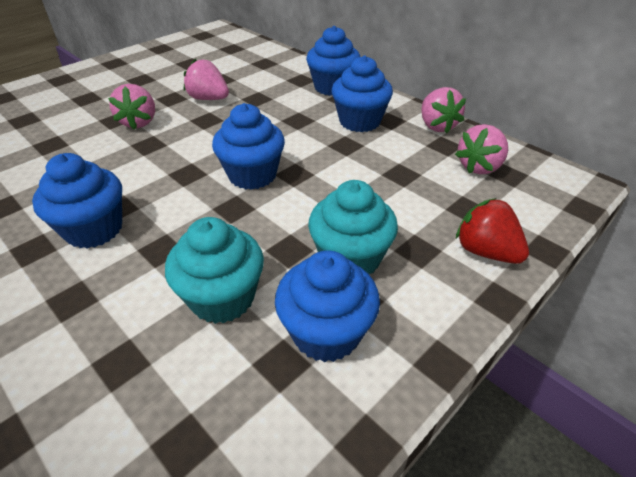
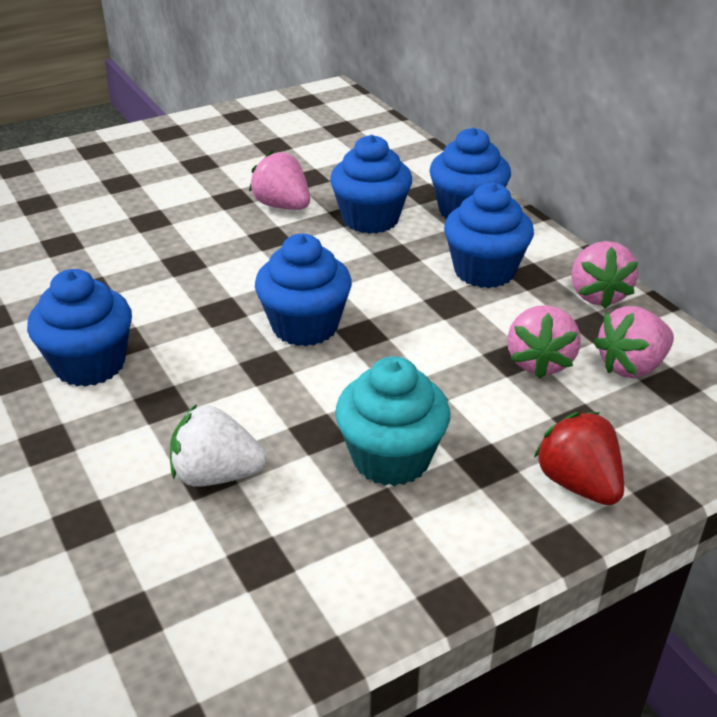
camera: 15 degrees right, 5 degrees down
pink strawberry [108,84,155,130] -> pink strawberry moved to [507,305,581,379]
turquoise cupcake [165,217,264,324] -> white strawberry [170,404,267,487]
blue cupcake [275,251,380,363] -> blue cupcake moved to [330,135,412,234]

